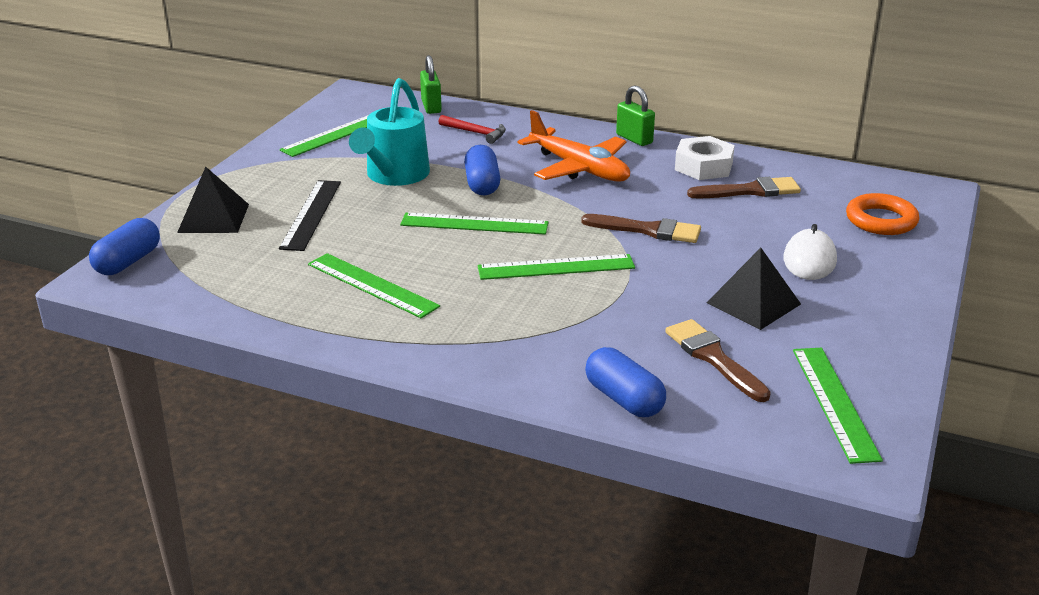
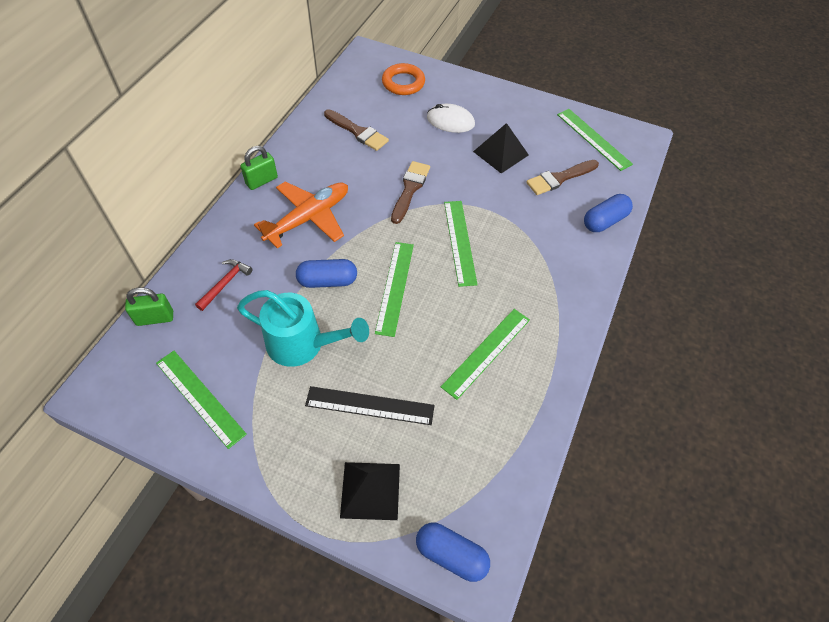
camera: 90 degrees left, 25 degrees up
white nut [675,136,735,180] -> none
brown brush [687,177,801,199] -> brown brush turned 135 degrees clockwise [324,109,389,151]
green ruler [793,348,883,464] -> green ruler turned 60 degrees clockwise [557,109,633,171]

